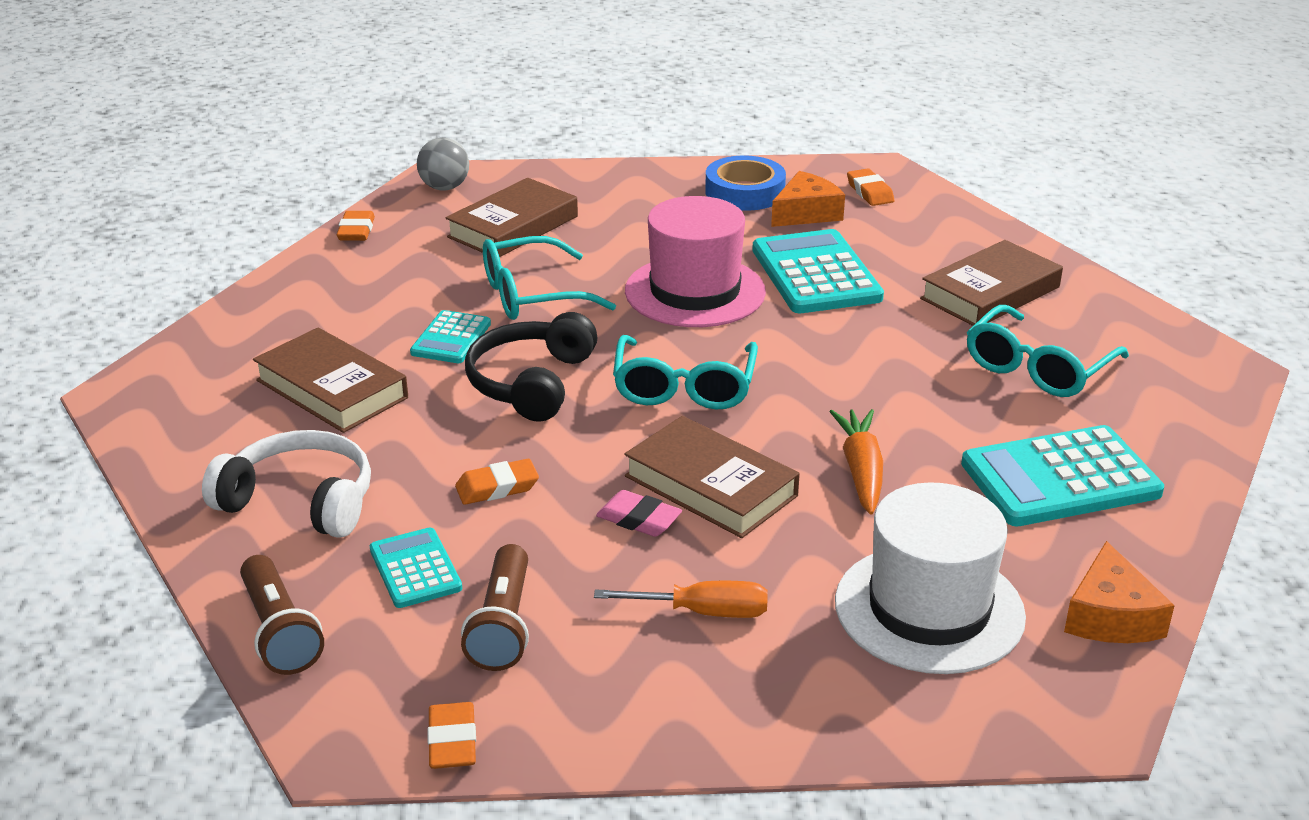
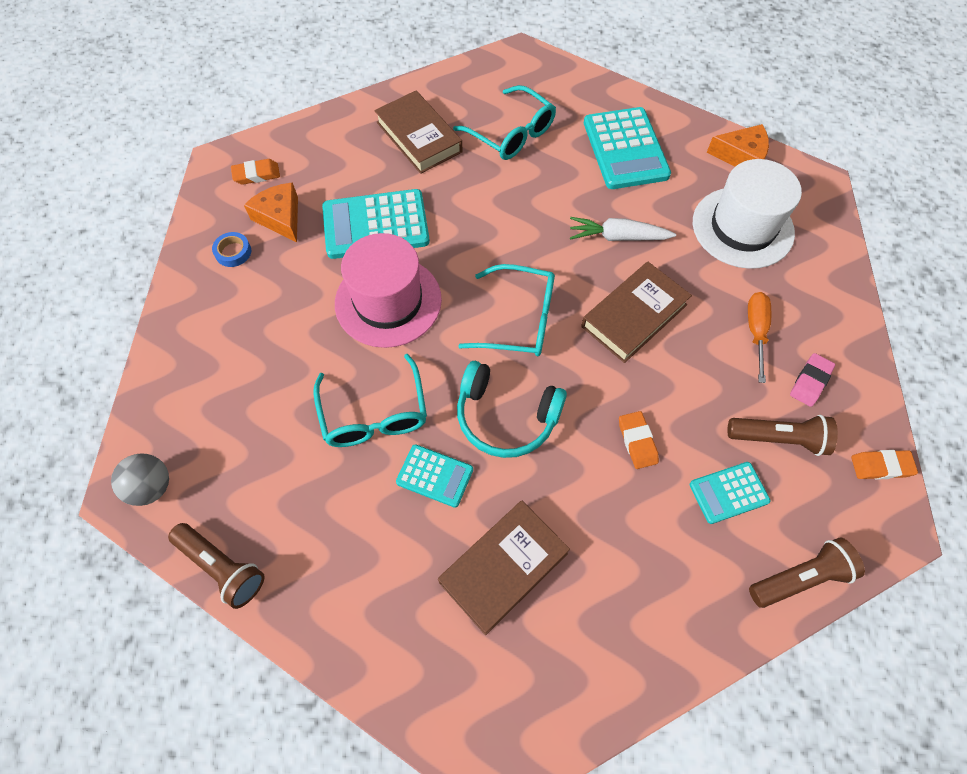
camera: 85 degrees left, 30 degrees up
white headphones [202,430,371,538] -> none
orange eraser [337,211,375,241] -> brown flashlight [168,523,265,609]
brown book [445,178,578,257] -> none
black headphones [465,312,598,422] -> turquoise headphones [457,361,567,458]
pink eraser [596,490,682,537] -> pink eraser moved to [790,353,835,407]
blue tape [705,156,786,210] -> blue tape [212,232,251,267], size x0.55
orange carrot [830,409,883,515] -> white carrot [570,217,676,241]

